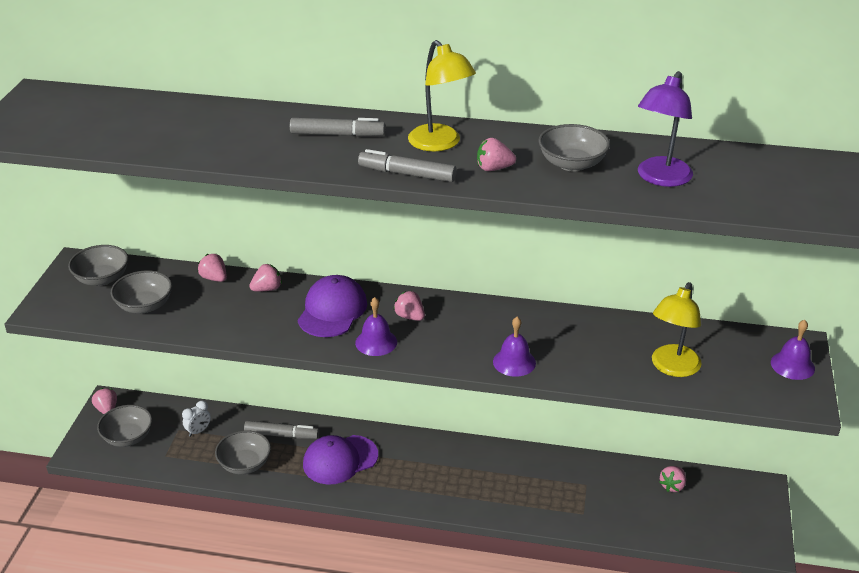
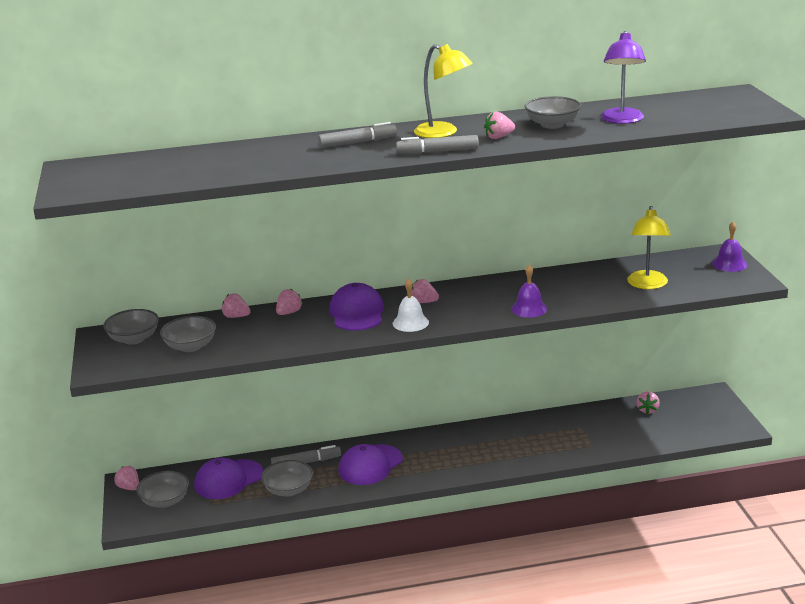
camera: 20 degrees left, 10 degrees down
white clock [182,401,211,437] -> purple cap [194,458,263,499]
purple bell [355,297,397,356] -> white bell [393,278,429,332]

